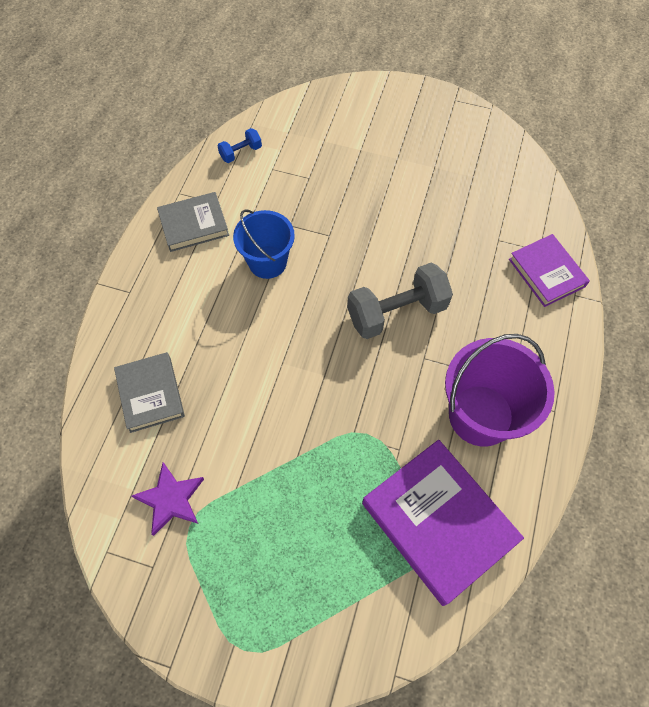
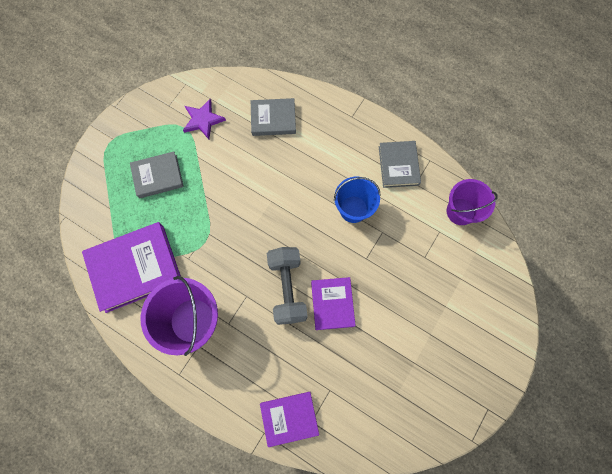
camera: 105 degrees right, 10 degrees up
blue dumbbell [218,128,262,163] -> purple bucket [447,179,498,225]
none -> grey book [130,151,184,198]
none -> purple book [311,277,356,330]

